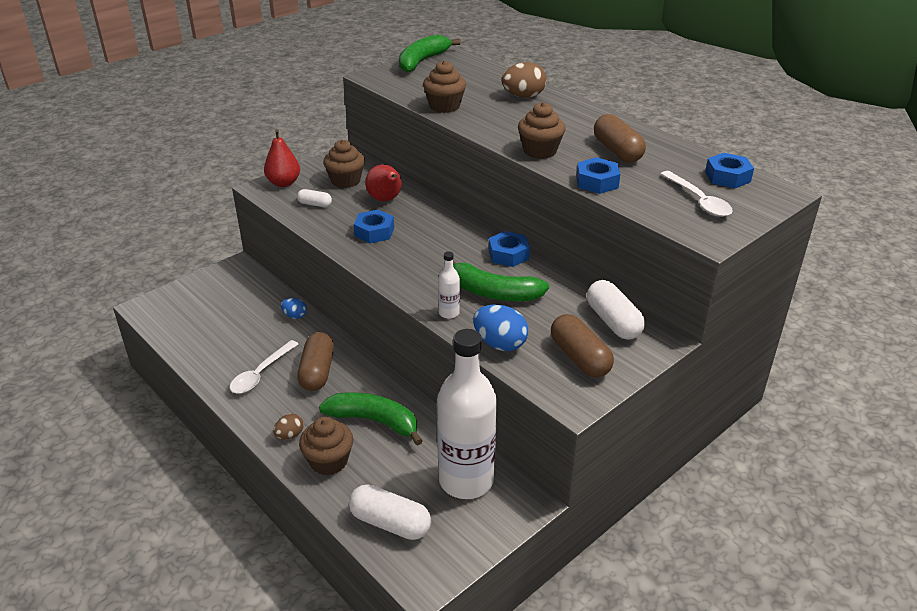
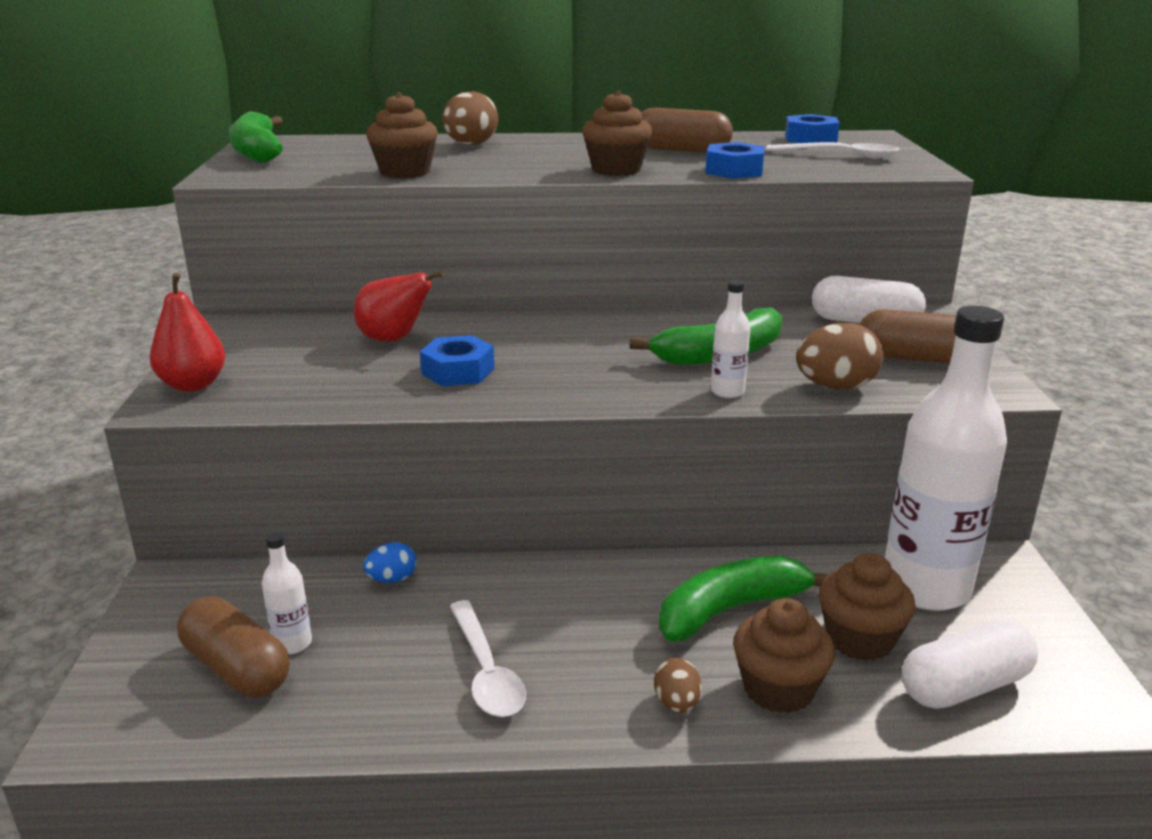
camera: 50 degrees left, 10 degrees down
white capsule [297,189,332,207] -> none
brown capsule [297,332,334,391] -> brown capsule moved to [177,596,290,697]
brown cupcake [323,140,365,188] -> brown cupcake moved to [819,553,916,661]
blue egg [473,304,528,351] -> brown egg [796,323,883,390]
blue nut [489,231,530,267] -> none
none -> white bottle [262,531,312,654]

